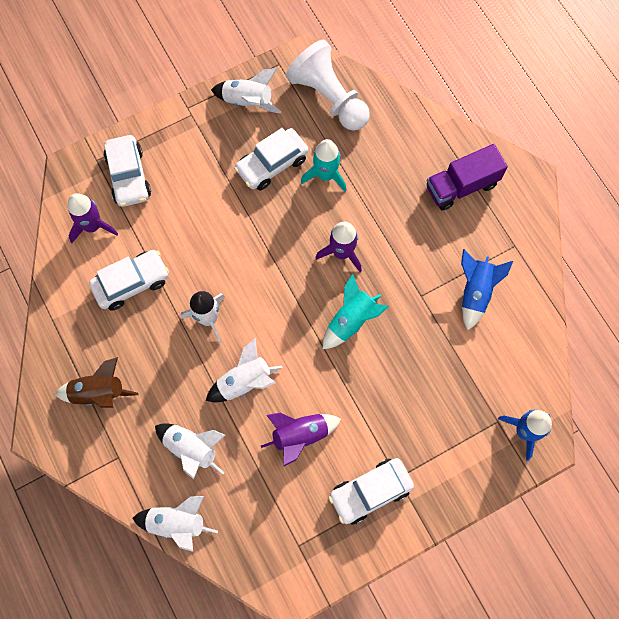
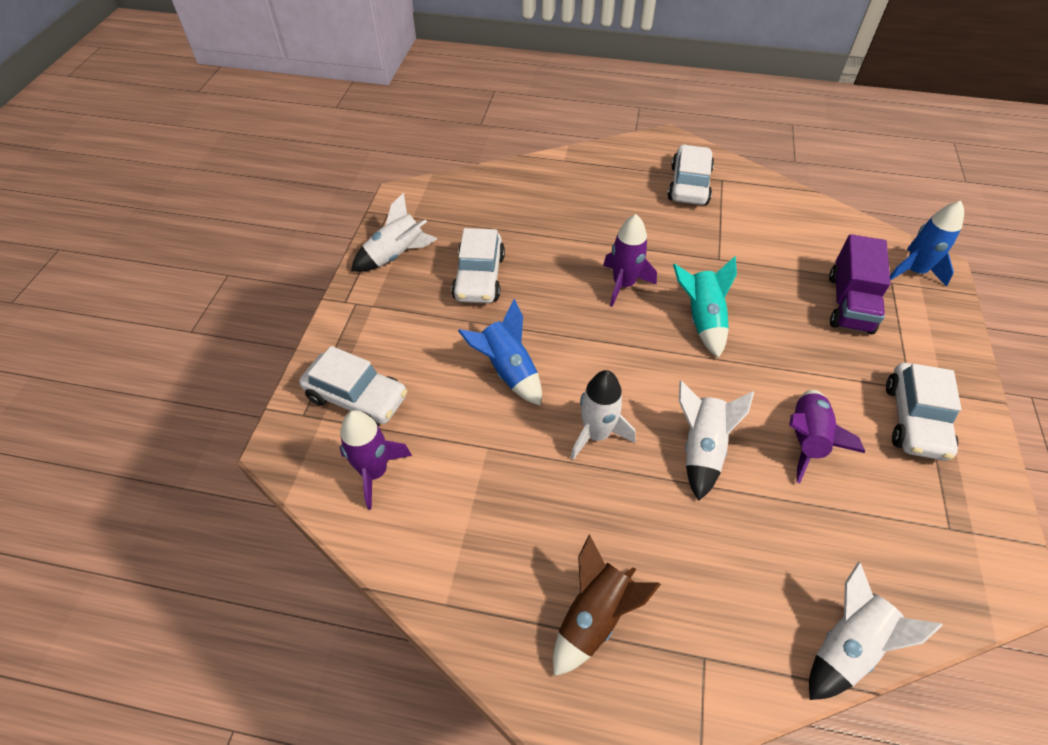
camera: 50 degrees left, 20 degrees down
white car [89,250,169,311] -> white car moved to [667,144,714,205]
white rocket [155,423,225,479] -> none
white pawn [286,40,370,131] -> none
turquoise rocket [301,139,347,192] -> none
purple truck [427,144,508,211] -> purple truck moved to [829,234,891,334]
blue rocket [461,249,513,330] -> blue rocket moved to [458,299,542,406]

